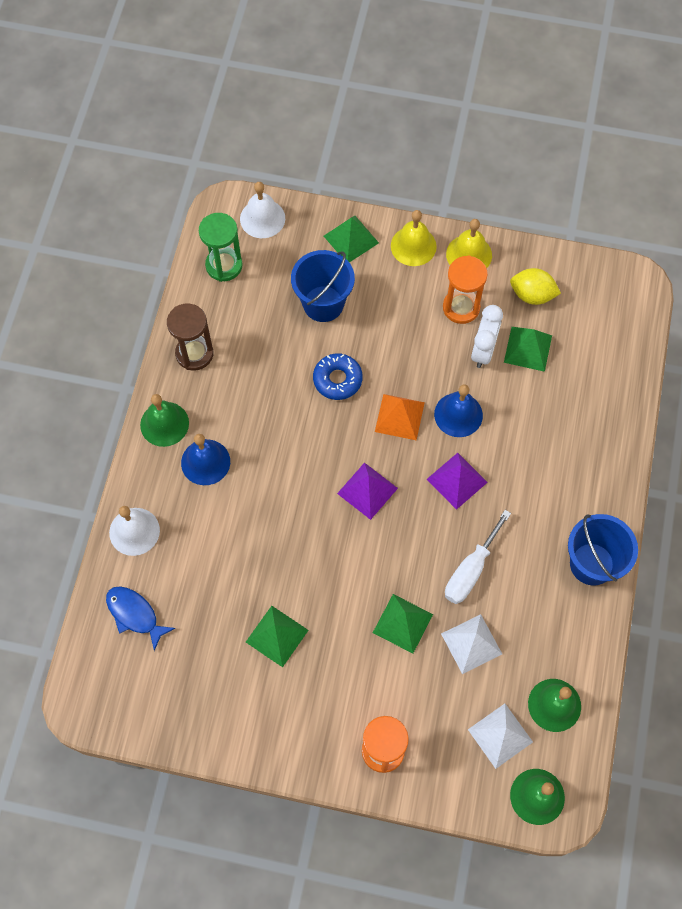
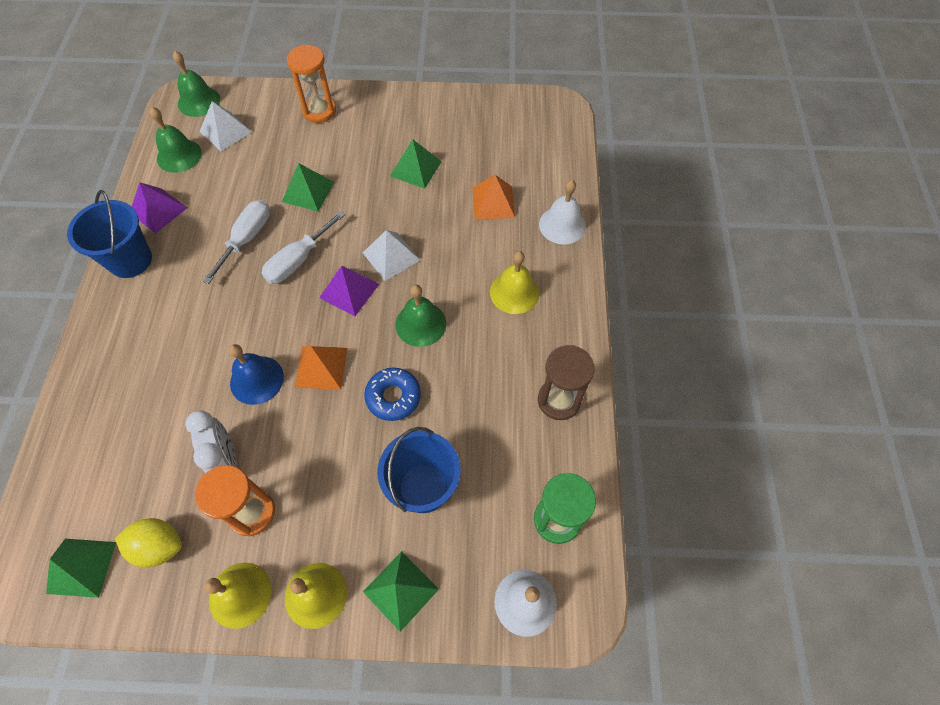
camera: 170 degrees right, 5 degrees down
blue fish [106,586,175,651] -> none
green bell [140,394,189,447] -> green bell moved to [395,285,446,347]
blue bell [181,434,230,485] -> yellow bell [490,251,539,314]
purple pyramid [427,453,488,510] -> purple pyramid moved to [132,183,187,233]
white pyramid [441,614,502,674] -> white pyramid moved to [363,230,420,281]
white clock [471,305,503,368] -> white clock turned 150 degrees clockwise [185,410,237,473]
green pyramid [504,327,552,372] -> green pyramid moved to [46,539,116,598]
none -> white screwdriver [262,211,345,284]
none -> orange pyramid [472,175,515,220]

